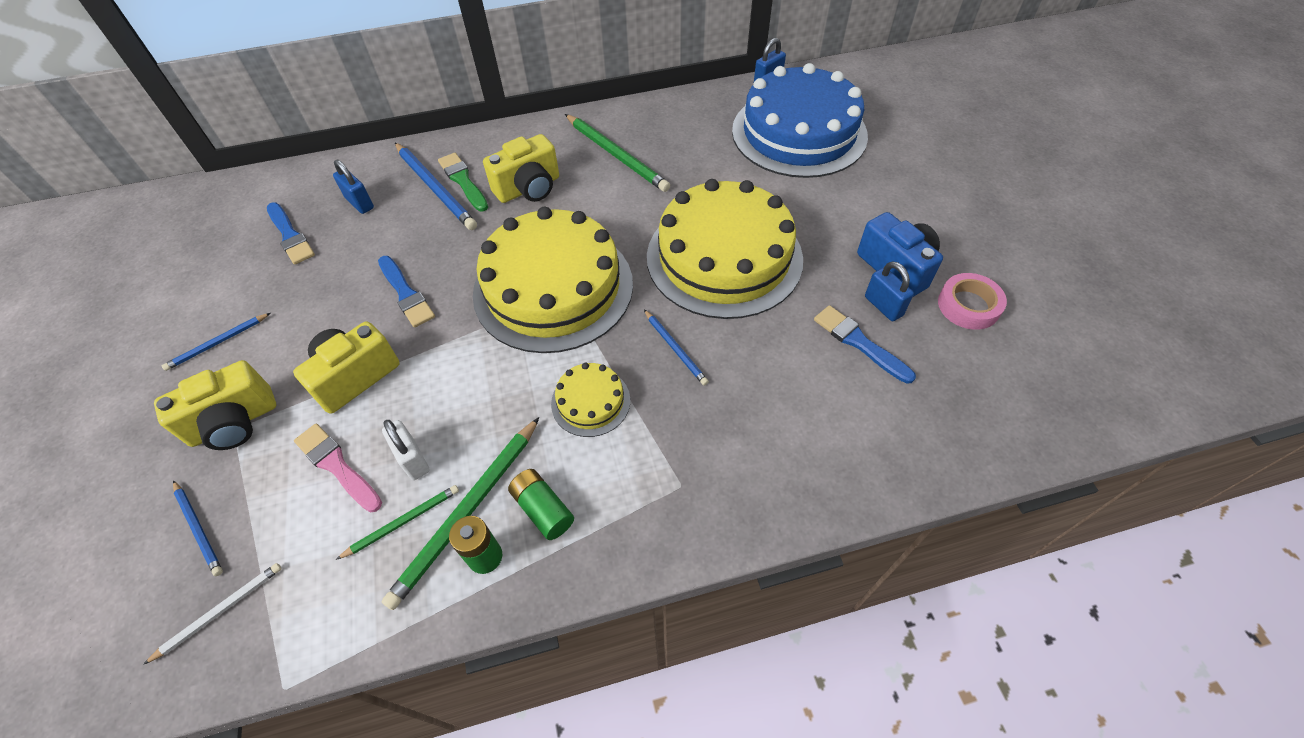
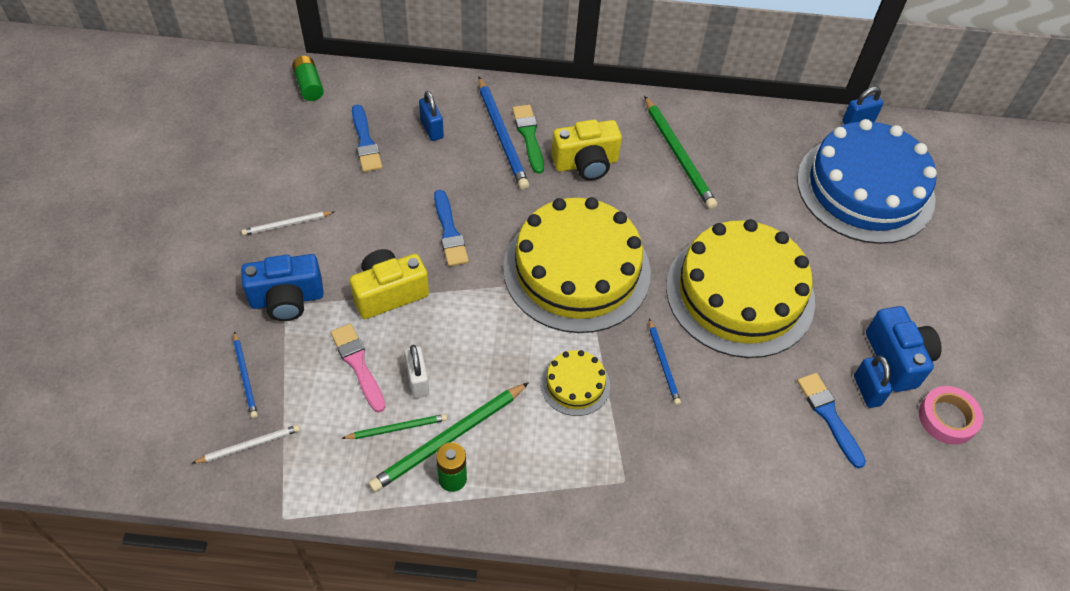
camera: 15 degrees right, 0 degrees up
yellow camera [154,360,276,450] -> blue camera [241,254,324,321]
blue pencil [162,313,270,371] -> white pencil [241,211,334,235]
green battery [508,469,574,540] -> green battery moved to [292,56,324,101]

